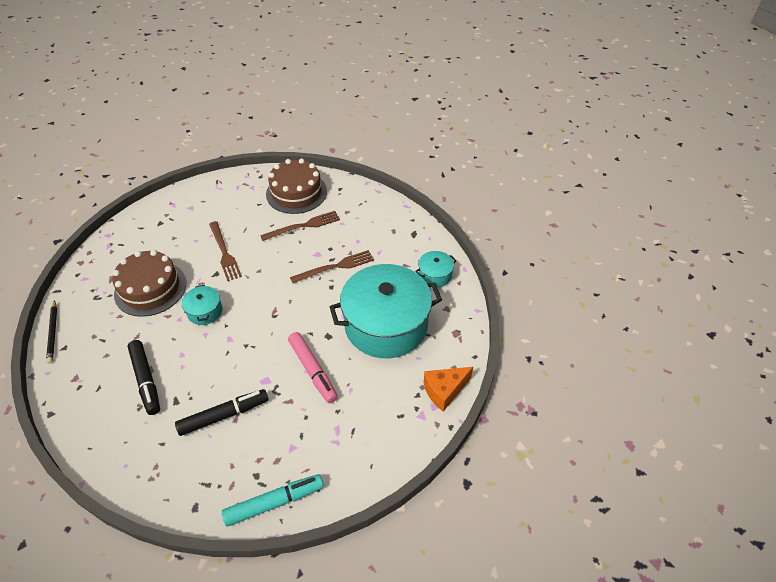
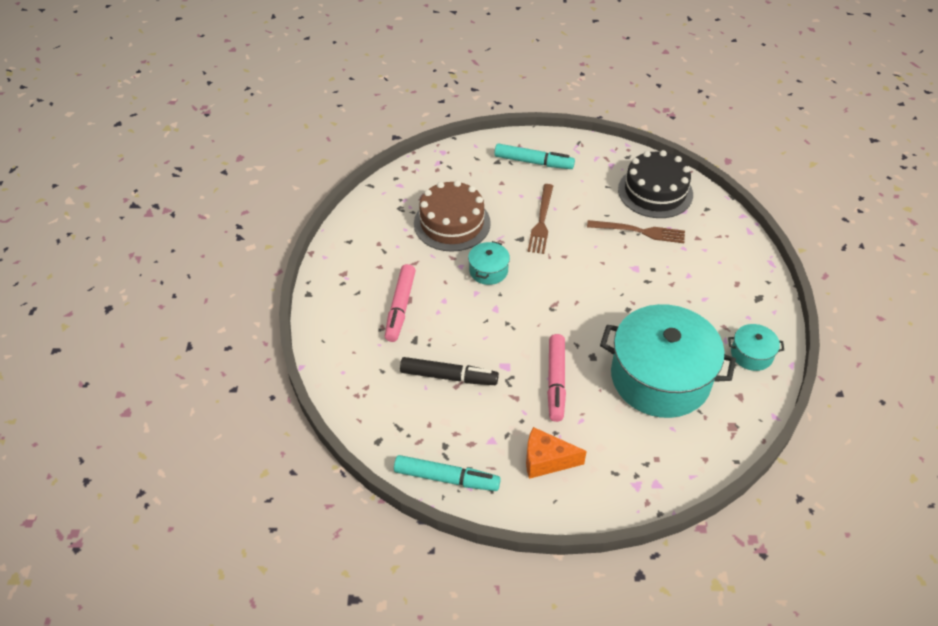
camera: 35 degrees right, 0 degrees up
black pencil [46,300,57,363] -> none
black marker [128,340,160,415] -> pink marker [385,264,416,342]
brown cake [266,159,327,214] -> black cake [618,150,693,218]
brown fork [290,250,374,283] -> none
orange cheese [424,367,473,411] -> orange cheese moved to [526,427,587,479]
none -> turquoise marker [494,143,575,169]

